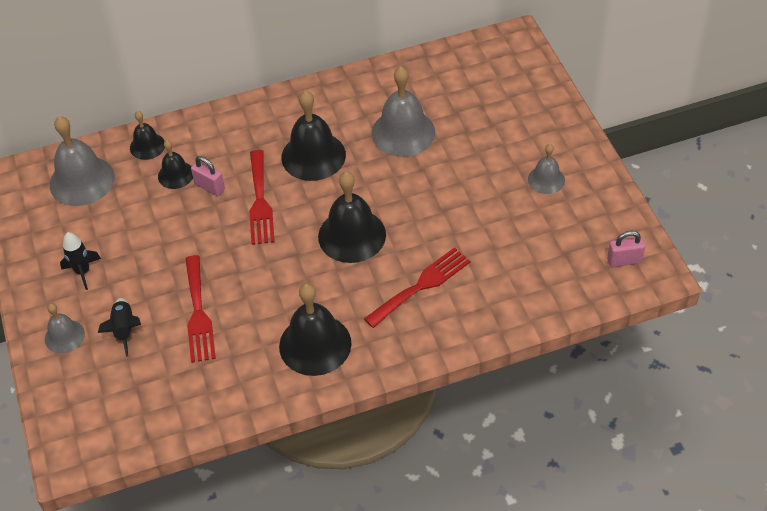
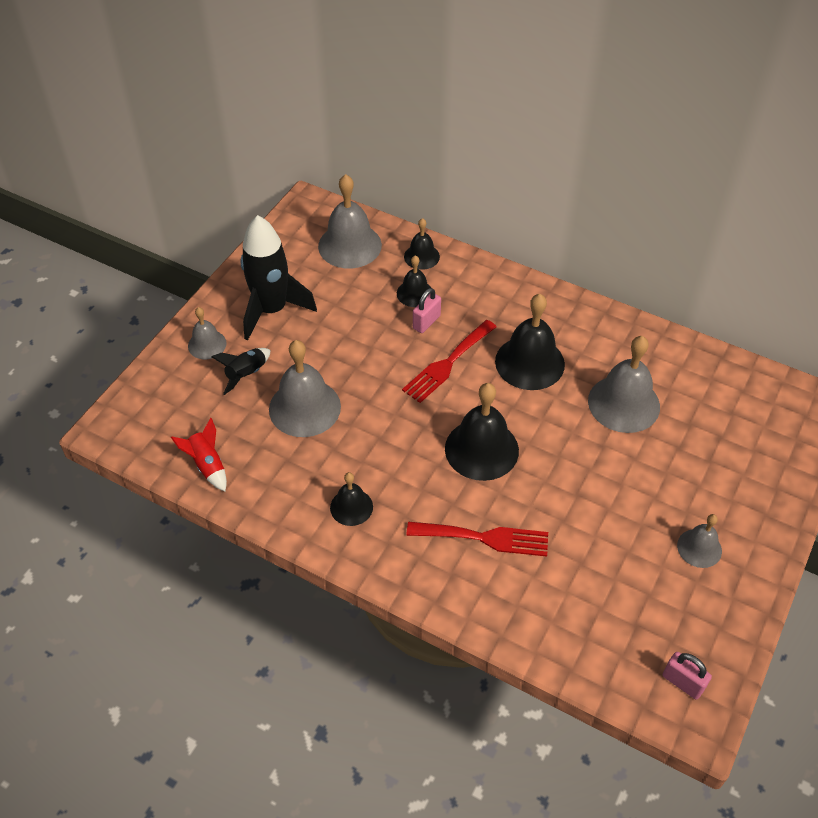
camera: 45 degrees right, 0 degrees up
black rocket [60,232,101,290] -> black rocket [241,215,317,340], size x2.01
red fork [185,255,216,363] -> grey bell [269,340,341,437]
pink padlock [191,156,225,196] -> pink padlock turned 45 degrees clockwise [413,288,441,333]
black bell [279,283,351,376] -> black bell [330,472,373,526], size x0.56
none -> red rocket [171,418,227,491]

